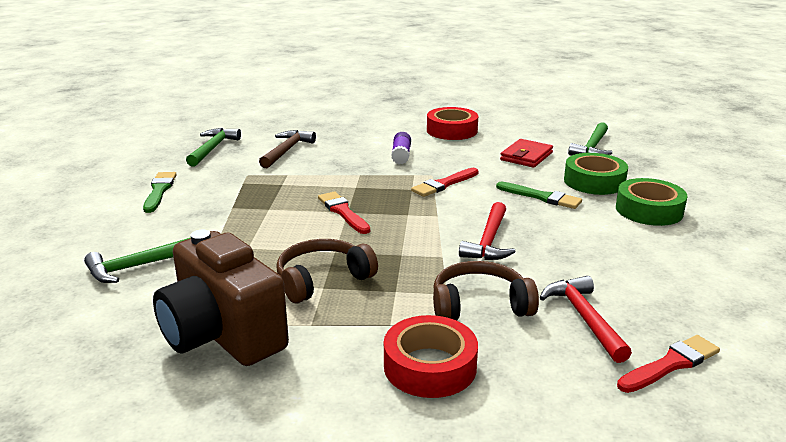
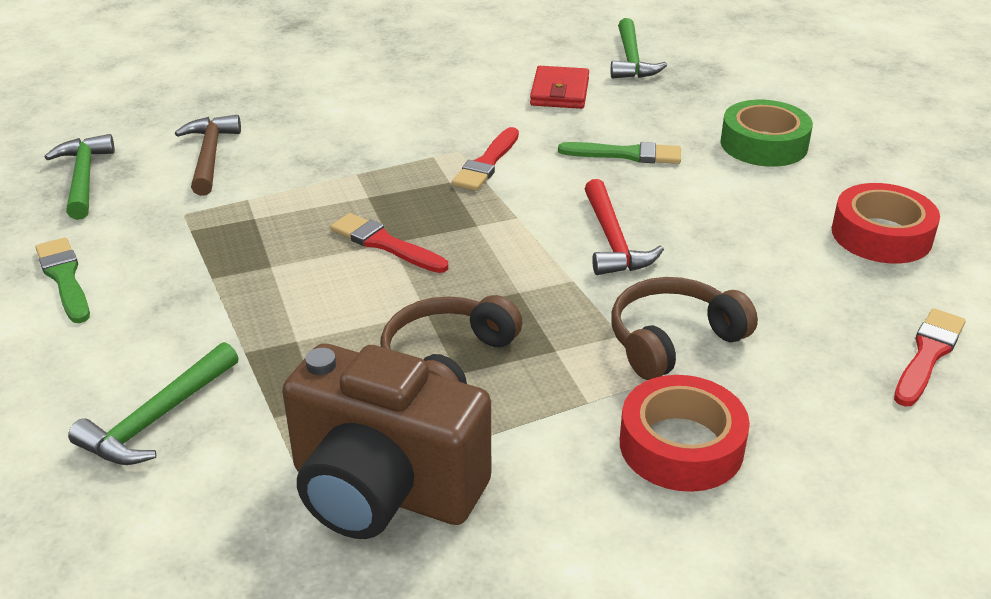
camera: 25 degrees left, 10 degrees up
purple glue stick [391,132,411,164] -> none
red tape [427,107,478,140] -> red tape moved to [832,183,940,263]
red hammer [540,276,632,363] -> none
green tape [564,153,628,195] -> none

